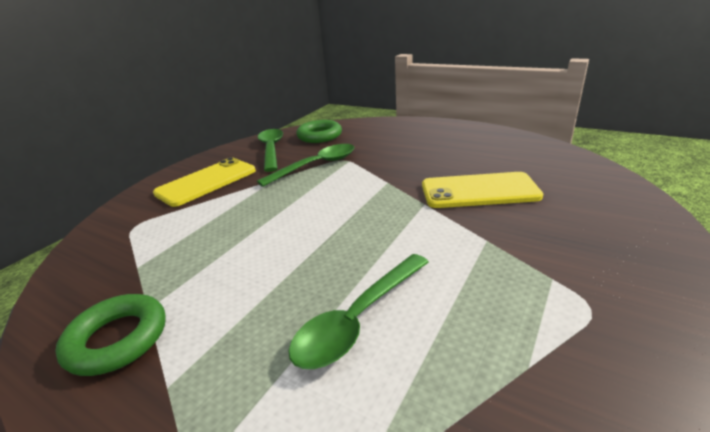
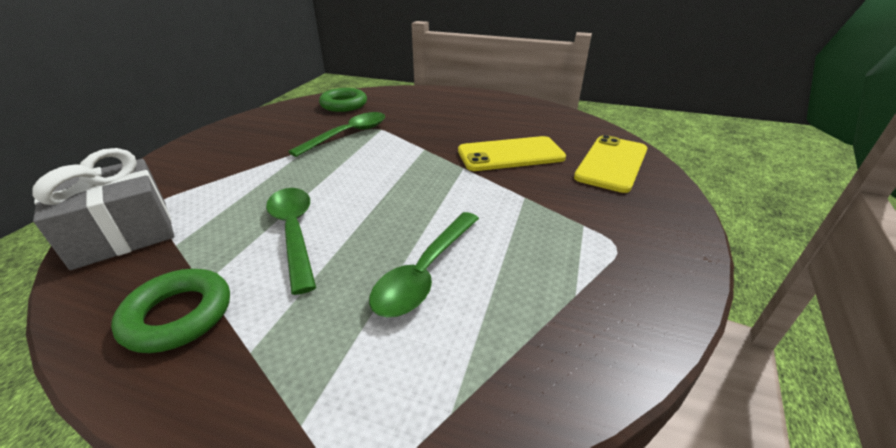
camera: 15 degrees left, 5 degrees up
yellow phone [153,157,256,207] -> yellow phone moved to [574,135,647,193]
green spoon [258,129,283,172] -> green spoon moved to [266,188,316,295]
none -> grey gift [32,148,174,270]

